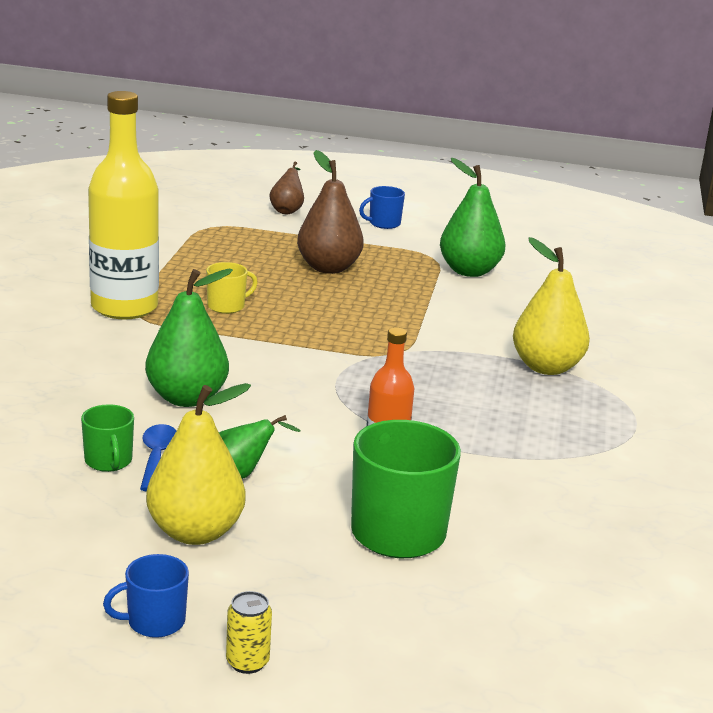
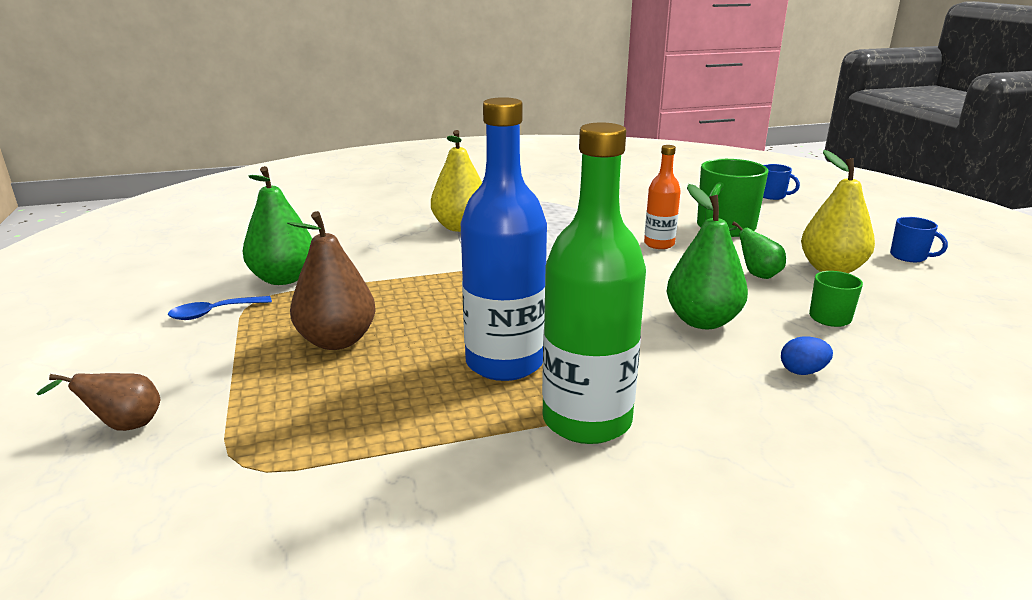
camera: 115 degrees left, 0 degrees up
yellow bottle [88,91,159,320] -> green bottle [542,122,646,444]
blue spoon [140,424,176,492] -> blue spoon moved to [168,296,272,320]
yellow mug [206,262,258,314] -> blue bottle [461,97,547,381]
yellow can [226,591,272,674] -> none
blue mug [359,186,405,229] -> blue mug moved to [763,164,800,200]
none -> blue egg [781,336,833,375]

